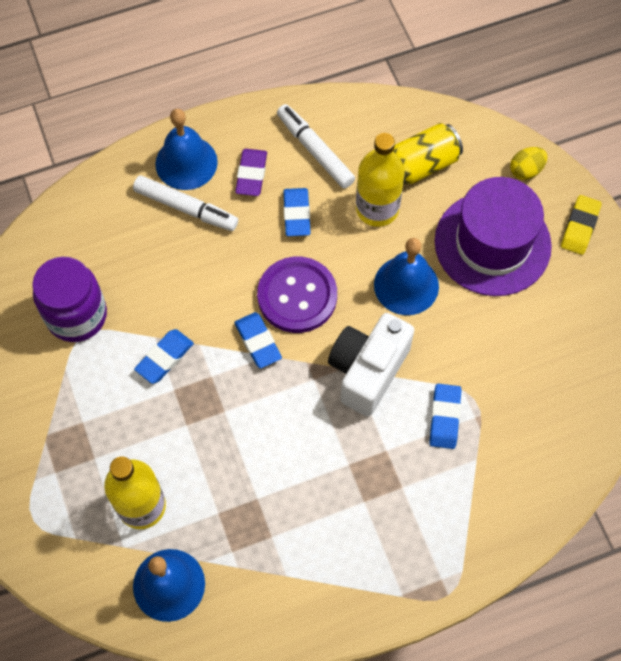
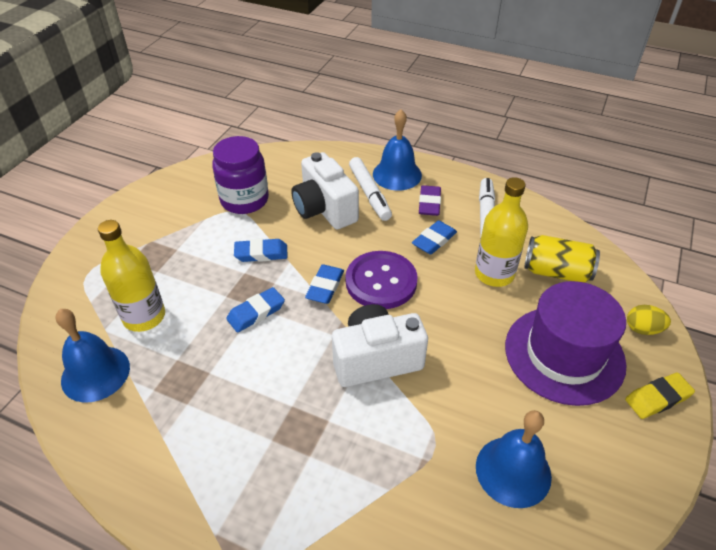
camera: 45 degrees right, 20 degrees down
purple eraser [235,149,267,196] -> purple eraser turned 45 degrees counterclockwise [419,185,441,216]
blue bell [374,238,439,315] -> blue bell moved to [476,410,552,508]
blue eraser [429,384,462,449] -> blue eraser moved to [226,287,285,333]
none -> white camera [291,152,359,229]

